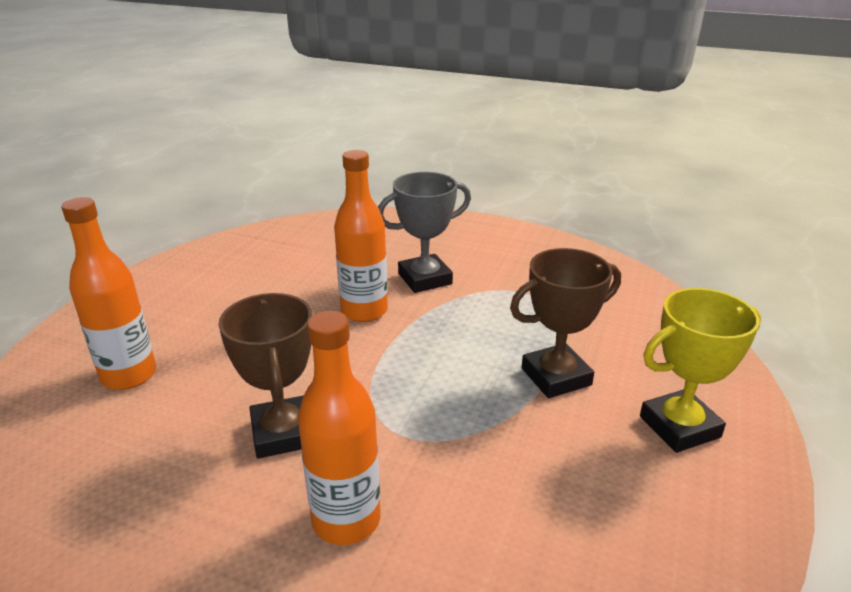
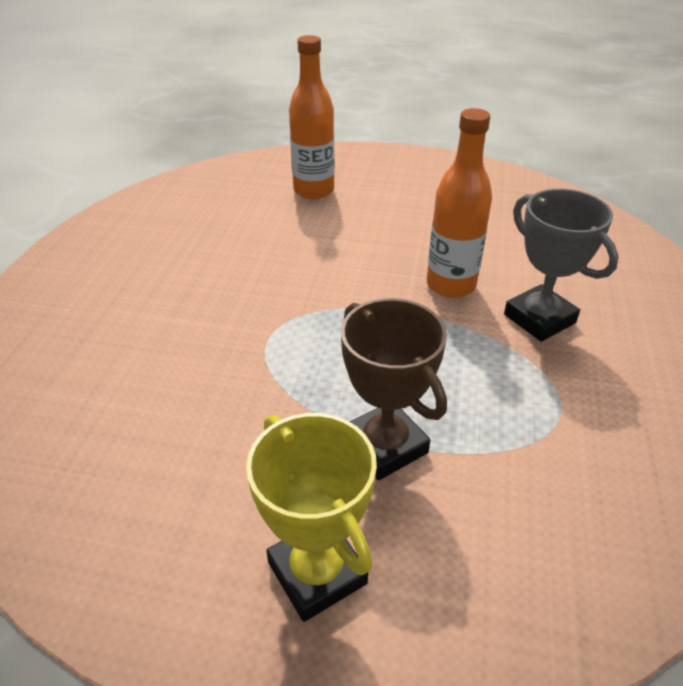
camera: 80 degrees right, 10 degrees up
brown trophy [218,293,312,458] -> none
orange bottle [298,311,381,545] -> none

